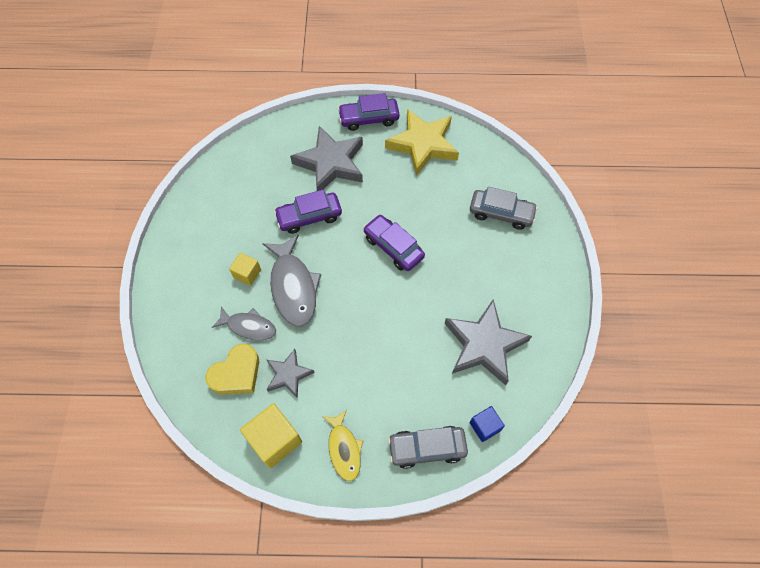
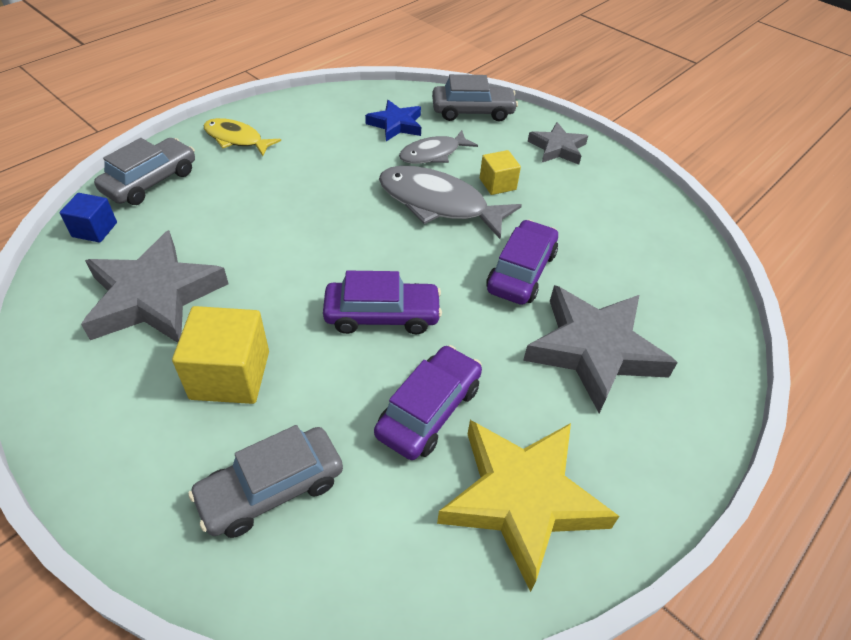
camera: 130 degrees right, 15 degrees down
yellow heart [205,344,259,395] -> blue star [365,100,421,141]
yellow cube [240,403,302,468] -> yellow cube moved to [172,306,269,404]
grey star [267,349,315,398] -> grey star moved to [528,122,588,165]
purple car [338,93,400,131] -> purple car moved to [374,345,482,460]
none -> grey car [432,74,518,122]

